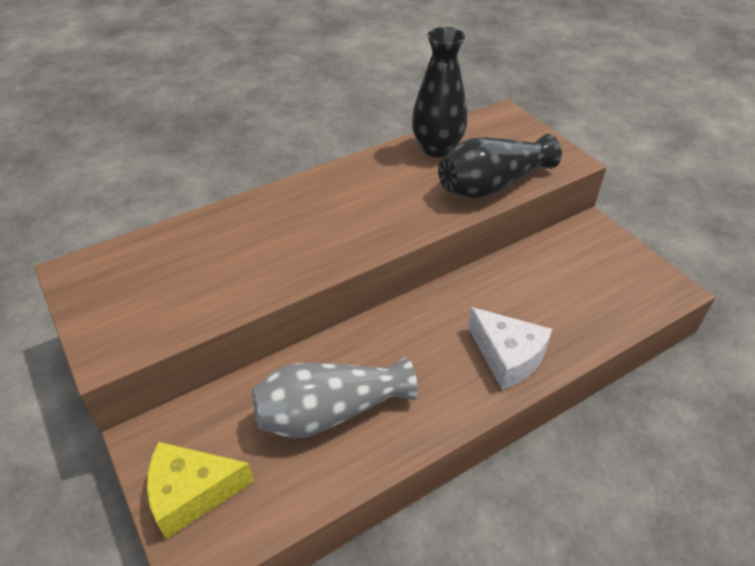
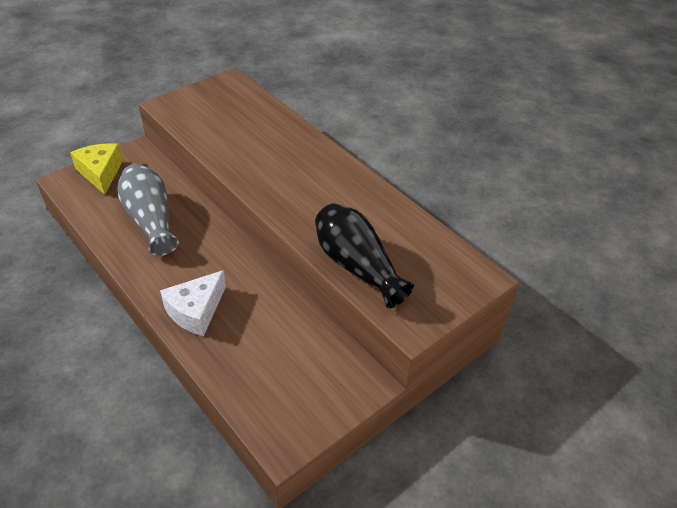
camera: 80 degrees right, 0 degrees up
black vase [412,27,467,157] -> none

